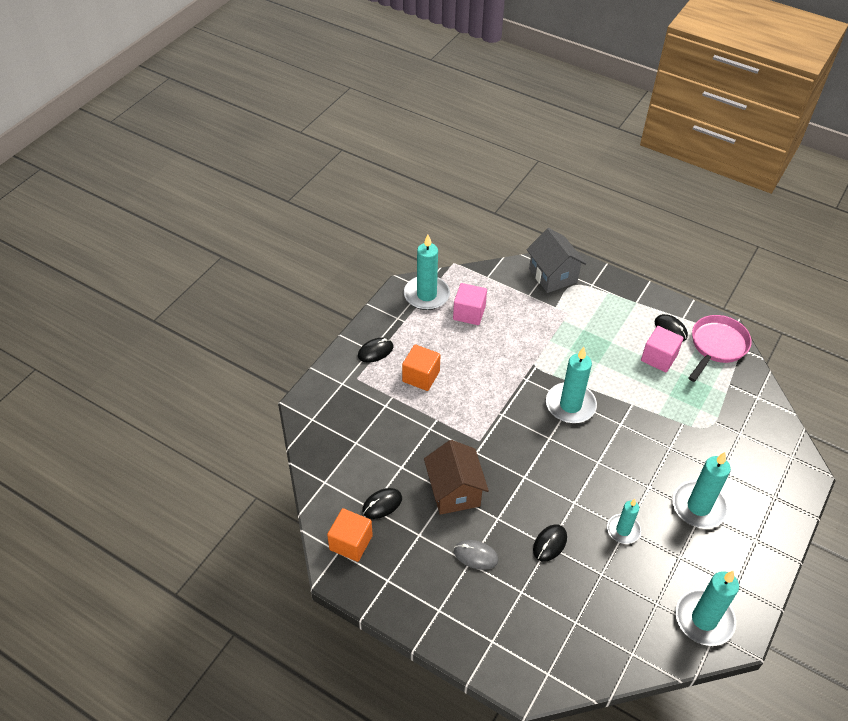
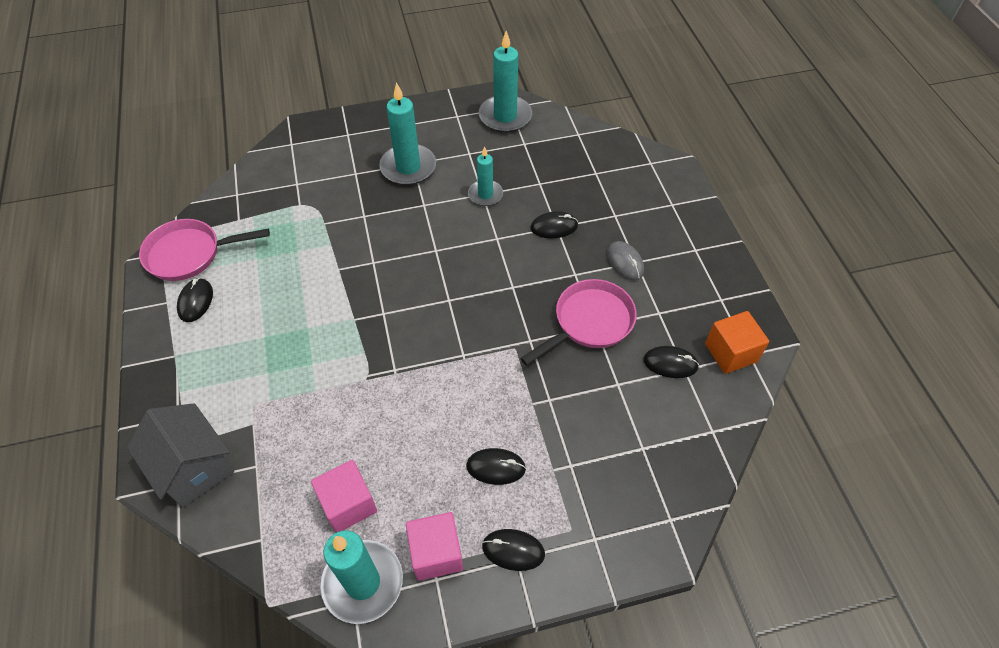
camera: 135 degrees left, 5 degrees up
orange cube [402,344,440,391] -> black mouse [466,448,526,485]
brown house [424,440,489,515] -> pink pan [520,279,637,366]
grey house [527,228,586,293] -> grey house turned 60 degrees counterclockwise [127,403,234,508]
turquoise candle [546,347,597,423] -> none
pink cube [641,326,684,372] -> pink cube moved to [406,512,463,581]

